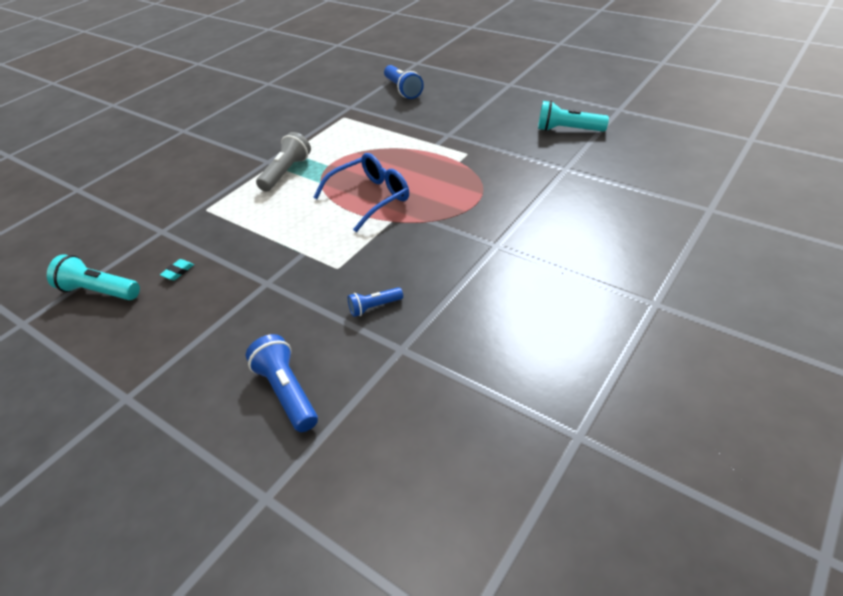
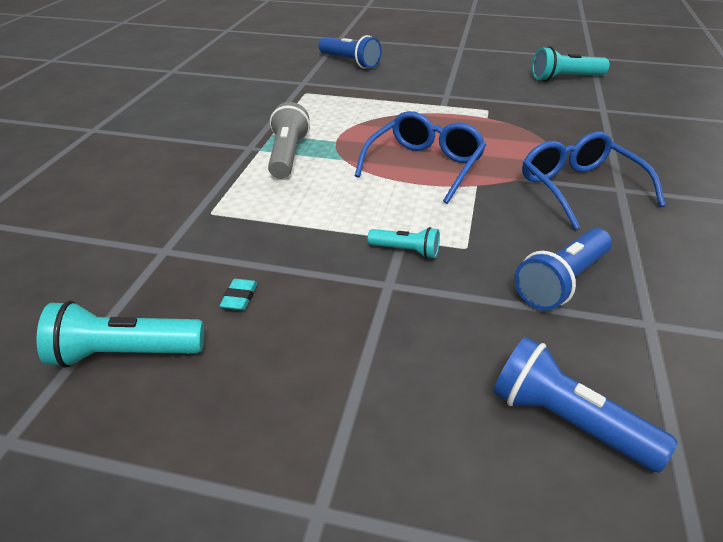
camera: 25 degrees left, 5 degrees down
blue flashlight [348,287,403,317] -> blue flashlight [514,228,612,310], size x1.69
none -> turquoise flashlight [368,227,440,259]
none -> blue glasses [522,131,665,230]

